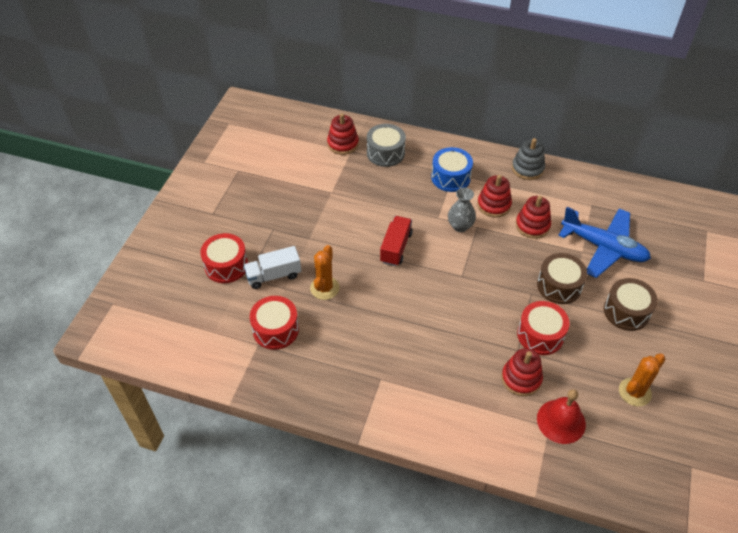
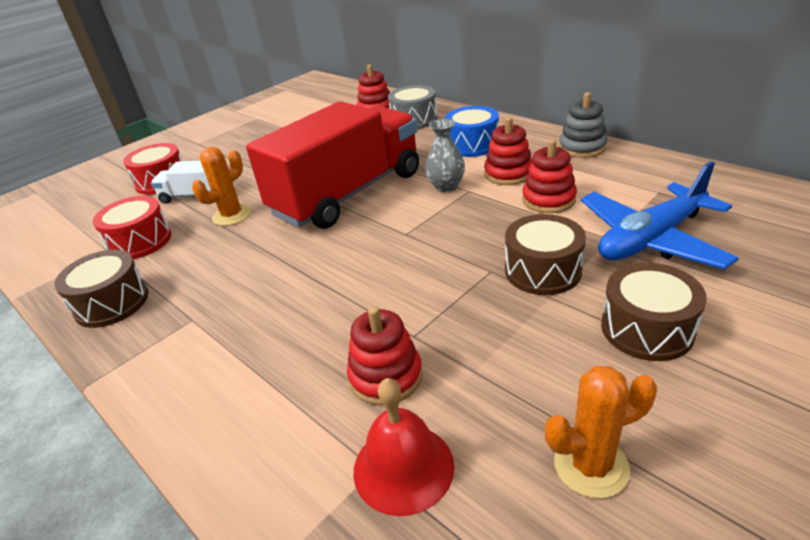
camera: 30 degrees right, 15 degrees down
red truck [380,216,413,266] -> red truck [246,101,419,229], size x2.28
red drum [517,301,570,355] -> none
blue plane [558,207,651,278] -> blue plane turned 90 degrees clockwise [581,161,739,270]
none -> brown drum [54,250,148,328]

